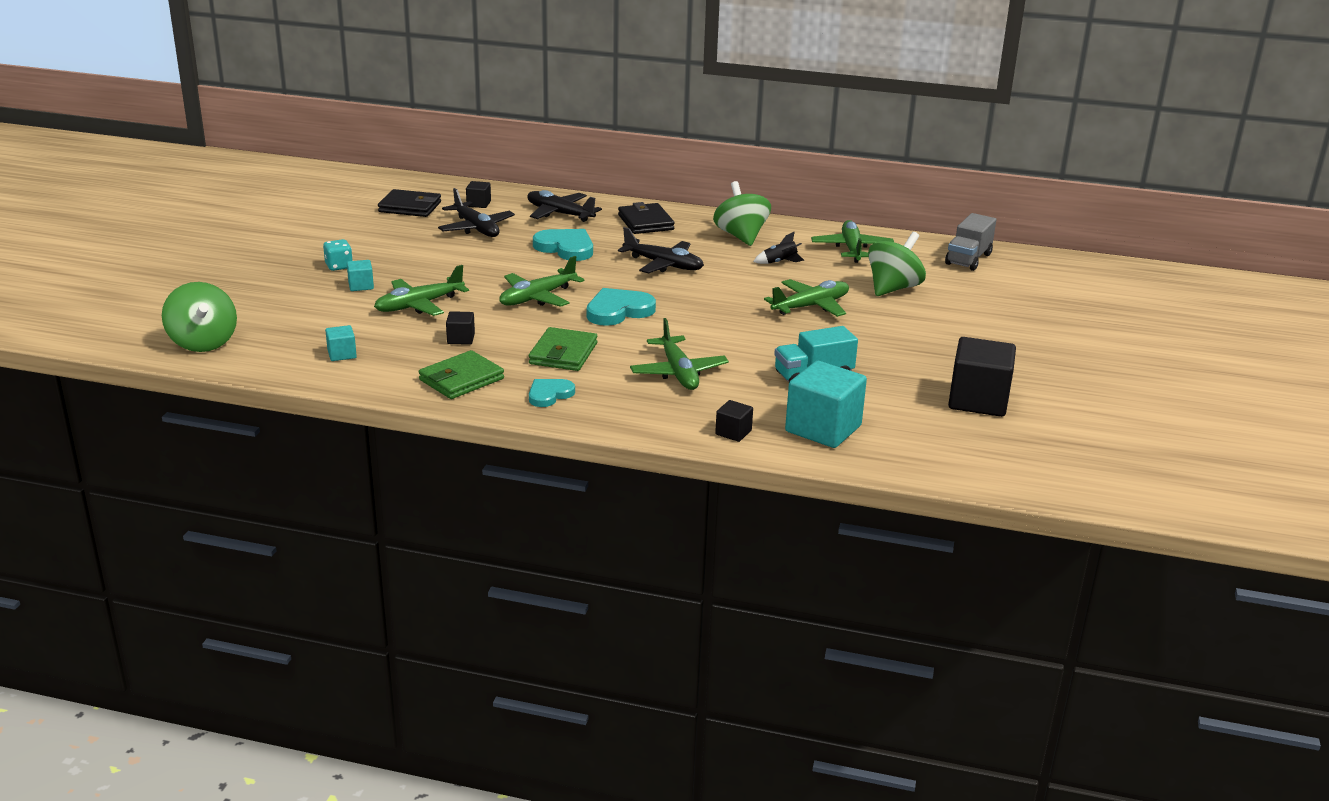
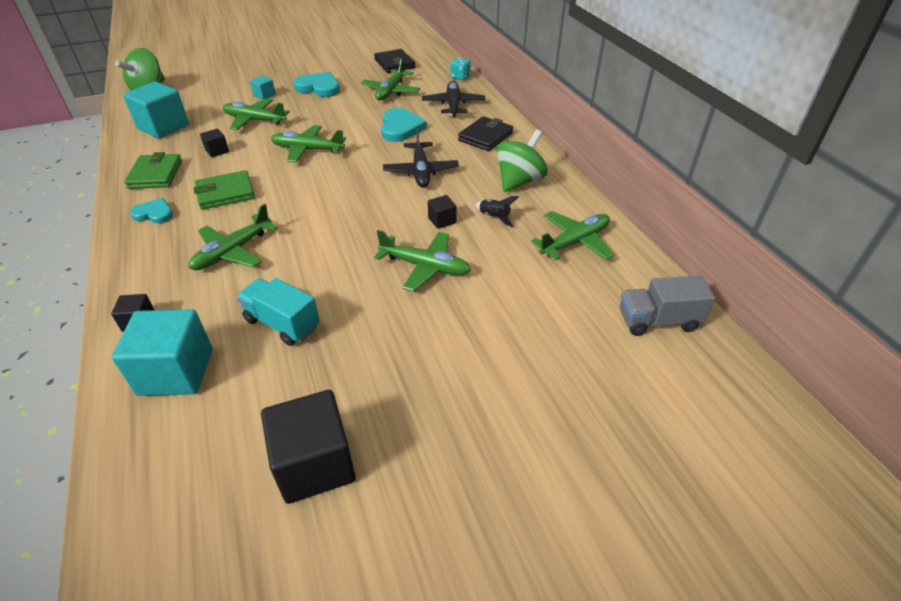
camera: 55 degrees right, 15 degrees up
turquoise dice [323,239,353,271] -> turquoise dice moved to [450,58,471,80]
turquoise cube [325,325,357,361] -> turquoise cube [123,81,189,138], size x2.10
green wallet [419,350,504,399] -> green wallet turned 75 degrees clockwise [124,152,182,189]
black plane [438,188,515,237] -> green plane [361,58,420,100]
black cube [466,181,491,208] -> black cube moved to [428,195,457,229]
turquoise heart [587,288,656,326] -> turquoise heart moved to [293,72,340,97]
green spinning top [868,232,926,296] -> none

